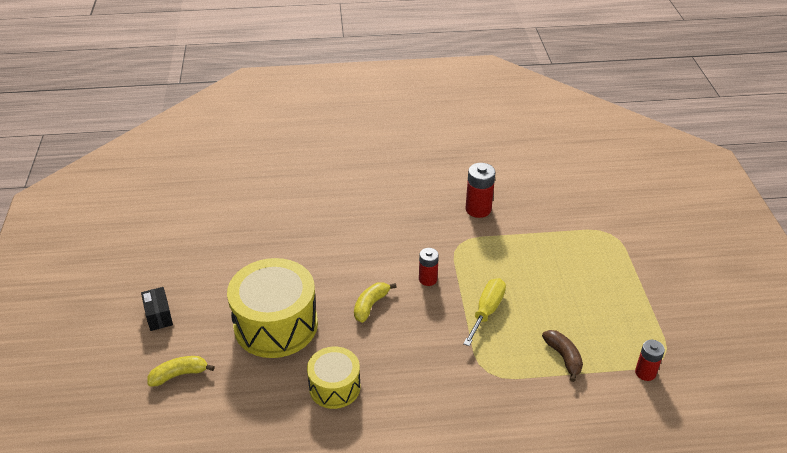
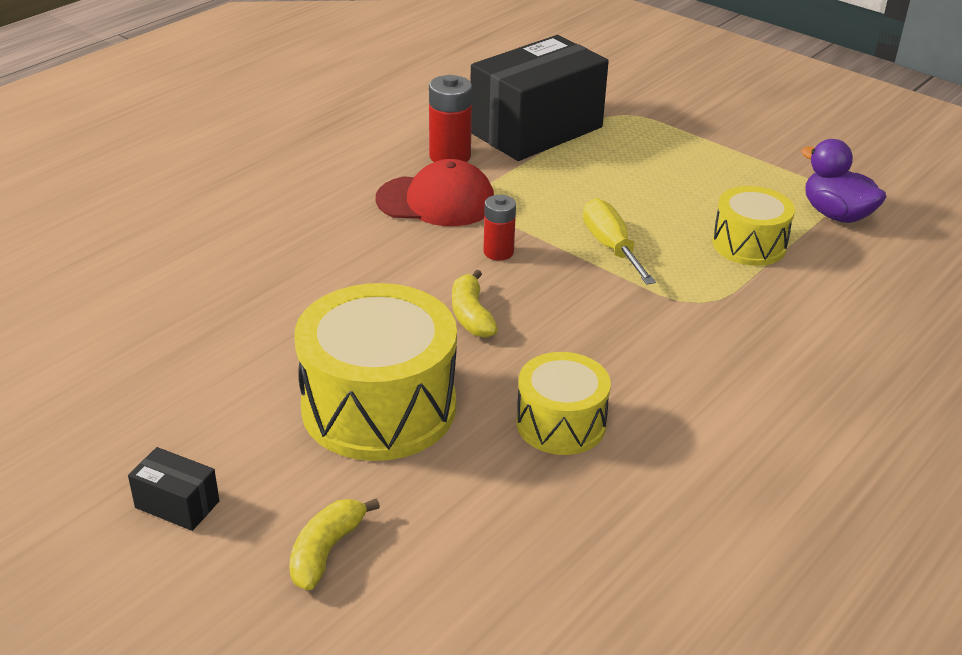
camera: 45 degrees left, 5 degrees down
brown banana [542,330,583,382] -> yellow drum [712,186,795,266]
red battery [635,340,665,381] -> purple duck [801,139,887,223]
none -> red cap [376,159,494,226]
none -> black box [470,35,609,161]

